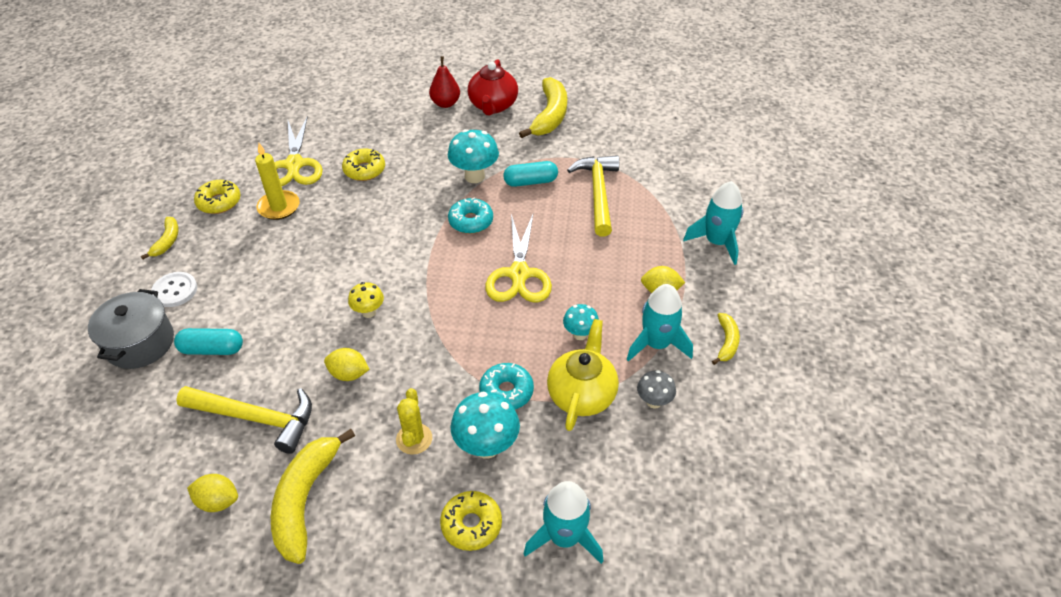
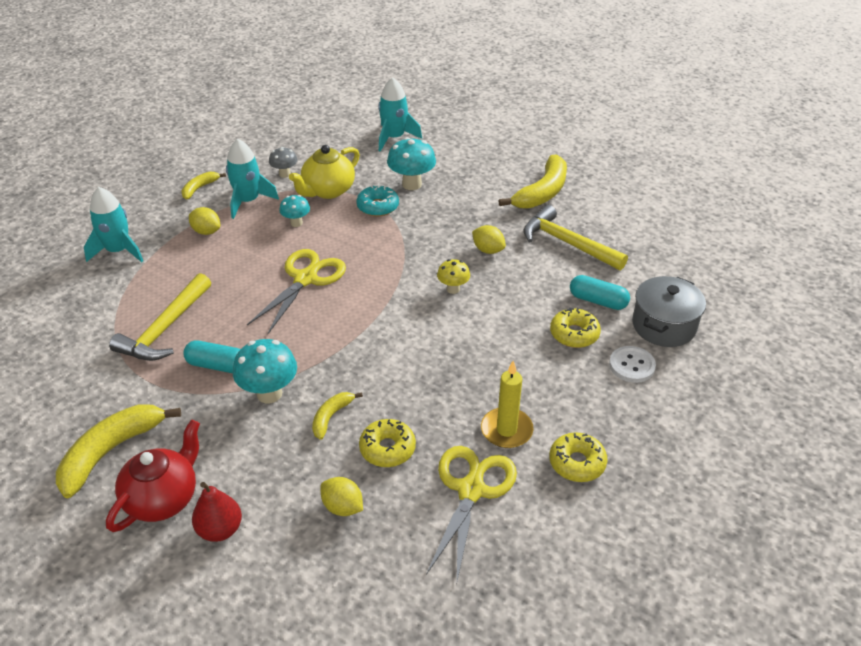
camera: 155 degrees left, 5 degrees down
yellow banana [141,217,179,259] -> yellow banana moved to [312,392,363,440]
yellow lemon [187,474,238,512] -> yellow lemon moved to [321,477,363,516]
yellow cactus [396,388,432,455] -> none
yellow donut [440,491,502,551] -> yellow donut moved to [550,308,601,348]
turquoise donut [448,197,493,234] -> none

